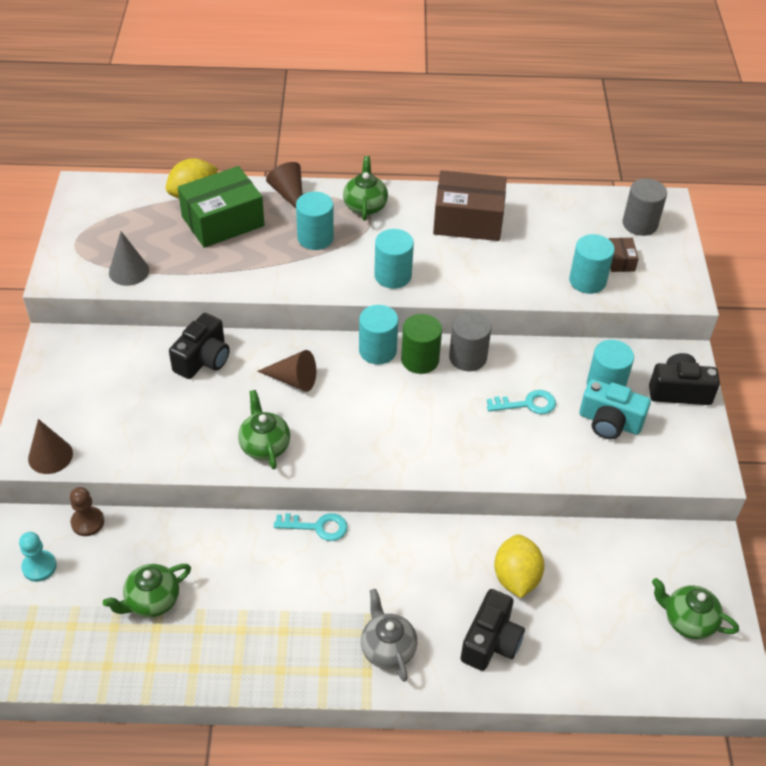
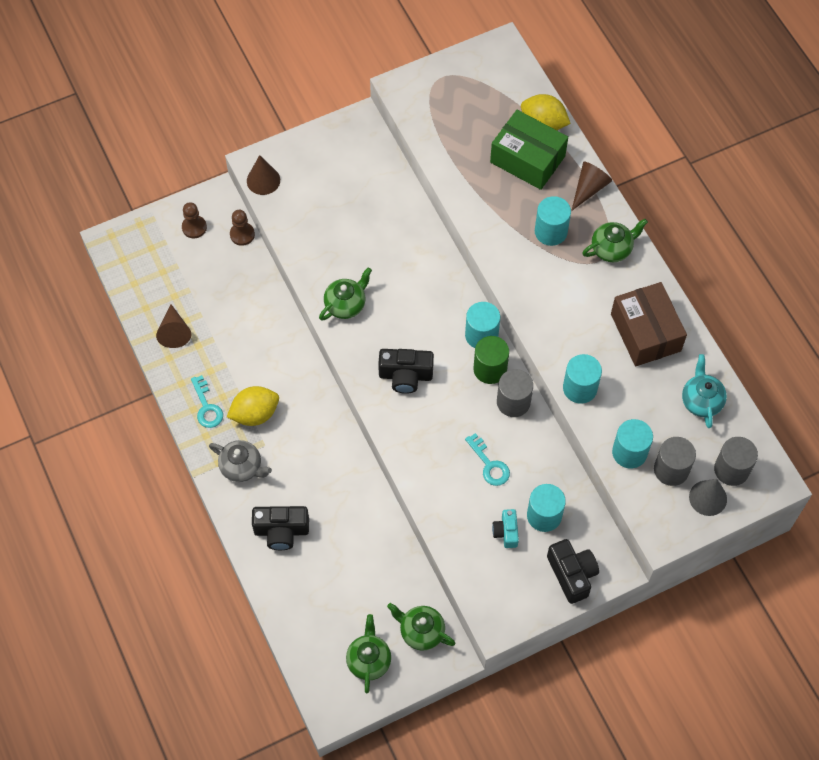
camera: 65 degrees right, 15 degrees up
turquoise pawn [19,532,57,582] -> brown pawn [182,202,207,239]
green teapot [103,564,191,617] -> green teapot moved to [387,603,455,650]
grey cone [109,231,149,286] -> grey cone moved to [689,479,727,516]
black camera [169,313,230,379] -> black camera moved to [378,349,434,394]
brown cone [258,350,316,392] -> brown cone moved to [156,304,191,348]
turquoise key [274,513,348,541] -> turquoise key moved to [191,375,223,428]
grey teapot [361,589,417,682] -> grey teapot turned 75 degrees clockwise [209,440,272,482]
turquoise cylinder [374,229,414,289] -> turquoise cylinder moved to [563,354,602,404]
yellow lemon [494,534,545,598] -> yellow lemon moved to [227,386,279,426]
turquoise camera [579,379,651,439] -> turquoise camera [492,509,519,548], size x0.62
brown box [609,238,639,272] -> grey cylinder [654,437,696,486]
none -> turquoise teapot [682,354,727,428]

